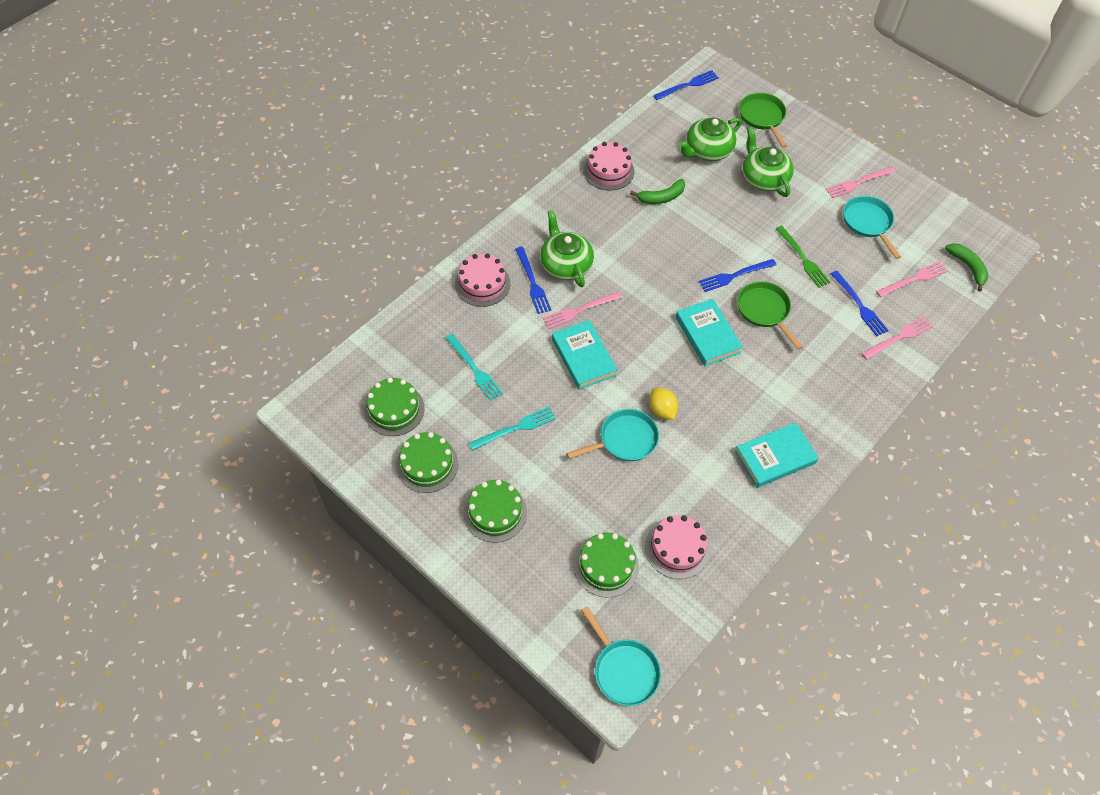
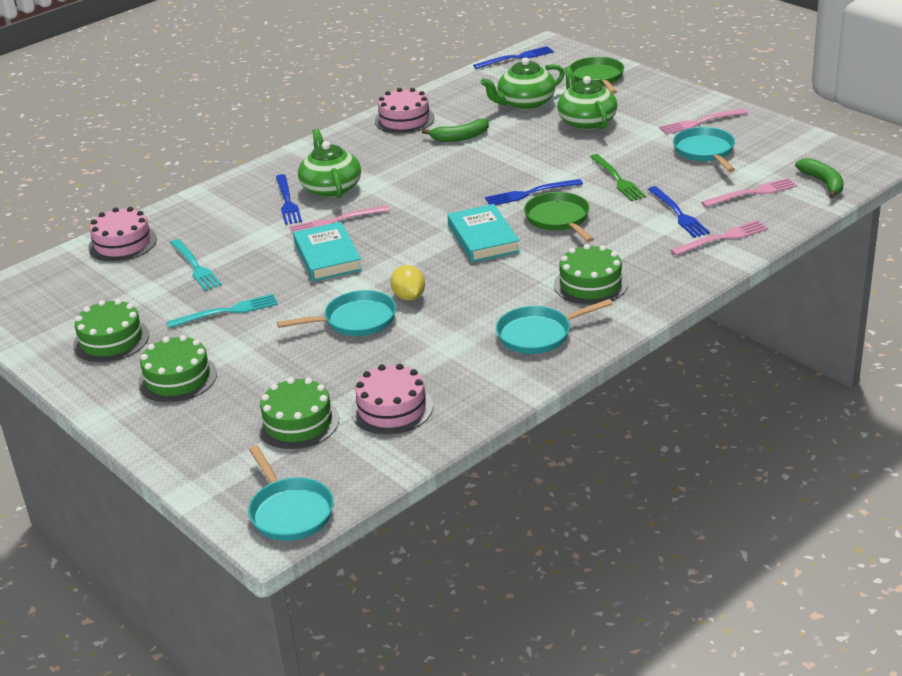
camera: 10 degrees right, 25 degrees down
green cake [364,378,425,436] -> green cake moved to [554,244,628,305]
pink cake [455,253,511,307] -> pink cake moved to [88,207,157,262]
turquoise book [735,423,819,488] -> turquoise pan [496,299,613,354]

